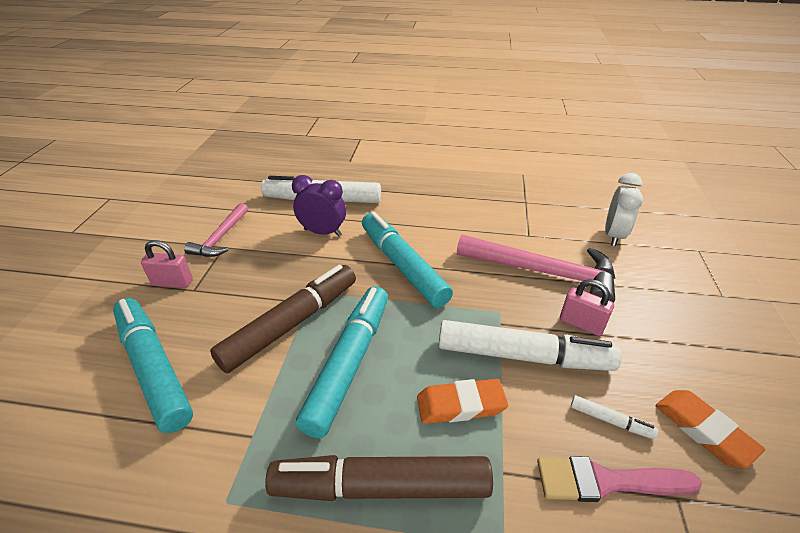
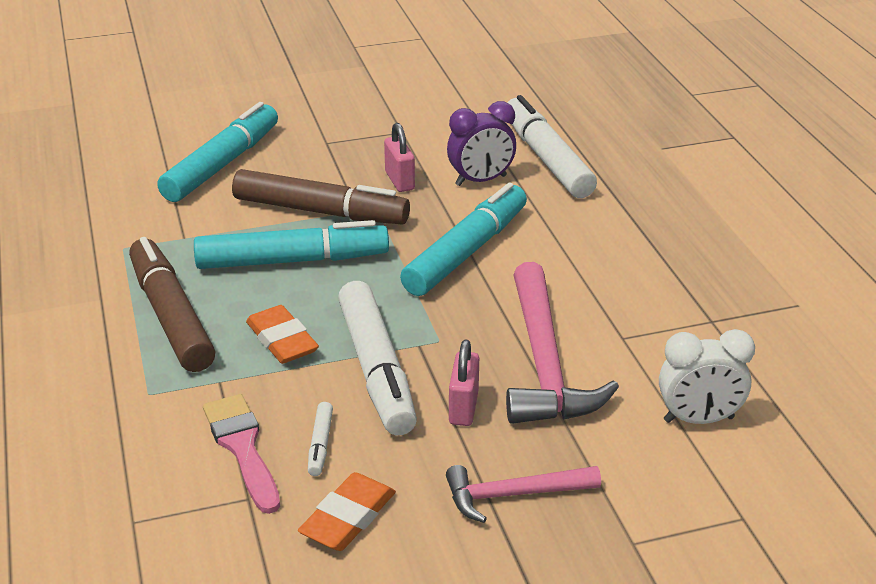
camera: 65 degrees right, 5 degrees down
pink padlock [141,240,193,288] -> pink padlock moved to [384,123,415,192]
pink hammer [184,203,248,257] -> pink hammer moved to [446,465,601,523]
purple clock [292,175,346,237] -> purple clock turned 75 degrees clockwise [447,101,516,186]

